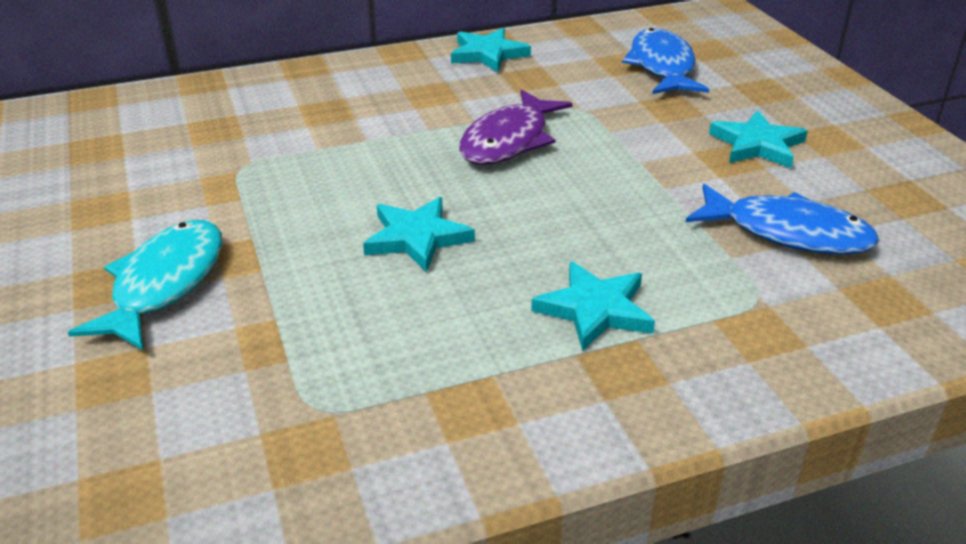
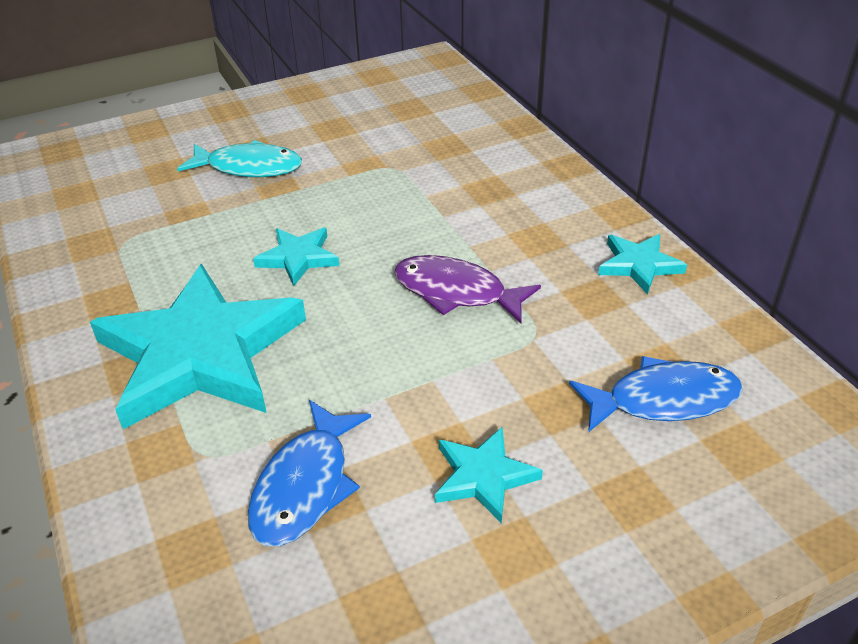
camera: 85 degrees right, 5 degrees up
turquoise star [531,261,655,351] -> turquoise star [90,264,306,429], size x2.24

